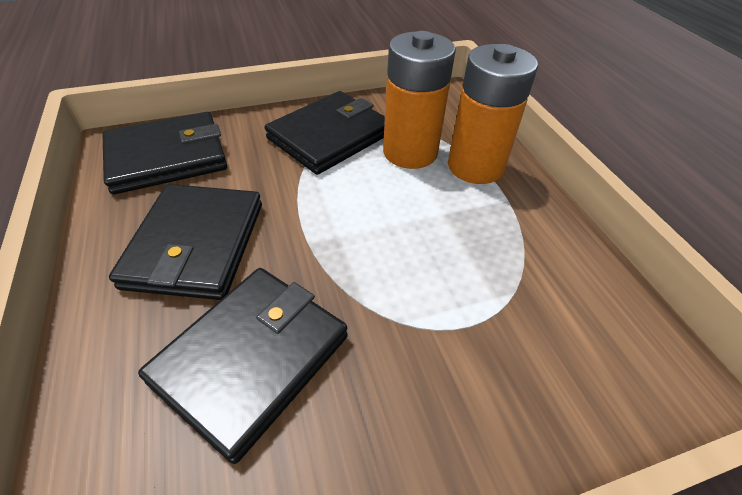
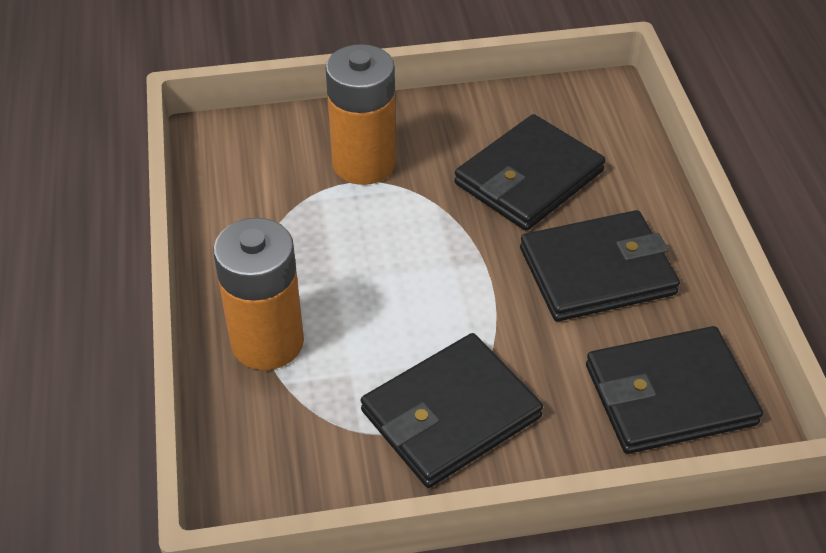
camera: 170 degrees left, 0 degrees up
black wallet [109,184,262,300] -> black wallet turned 60 degrees clockwise [520,210,680,321]
orange battery [383,31,456,169] -> orange battery moved to [325,44,396,185]

